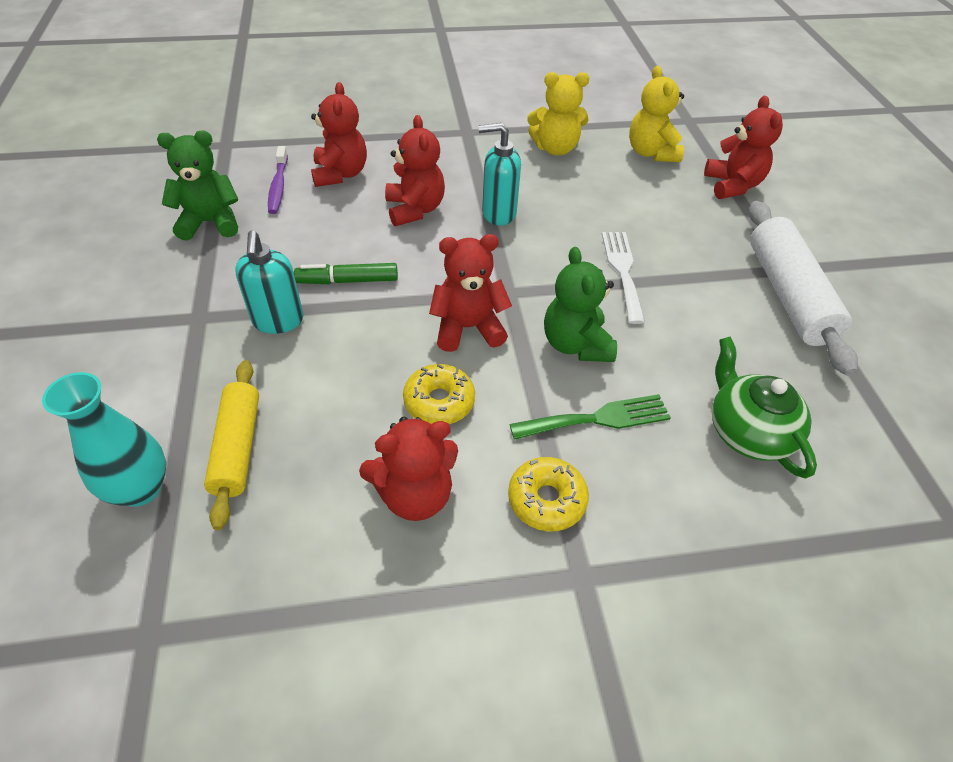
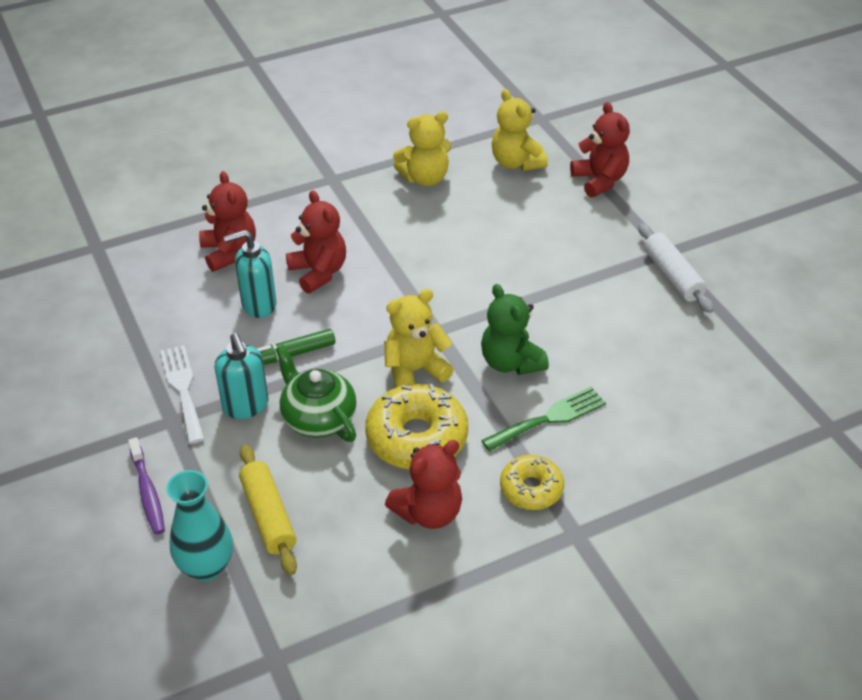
camera: 15 degrees left, 5 degrees down
green teddy bear [157,130,239,241] -> none
purple toothbrush [268,146,288,214] -> purple toothbrush moved to [128,437,165,535]
yellow donut [403,364,475,424] -> yellow donut [365,384,468,469], size x1.66
red teddy bear [429,234,512,352] -> yellow teddy bear [384,289,454,387]
turquoise soap dispenser [478,123,521,226] -> turquoise soap dispenser moved to [224,230,277,318]
white fork [602,232,645,324] -> white fork moved to [160,345,205,444]
green teapot [712,336,817,479] -> green teapot moved to [275,345,357,442]
white rolling pin [749,201,858,376] -> white rolling pin [638,223,714,313], size x0.65

